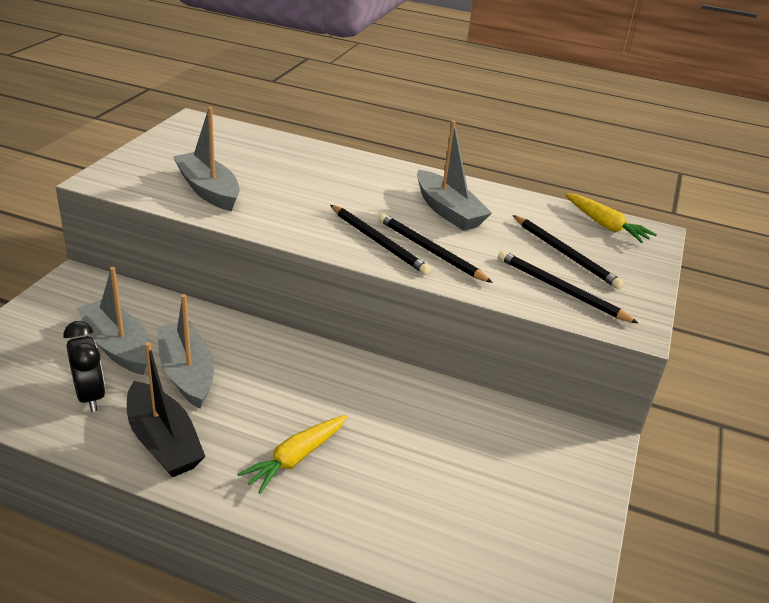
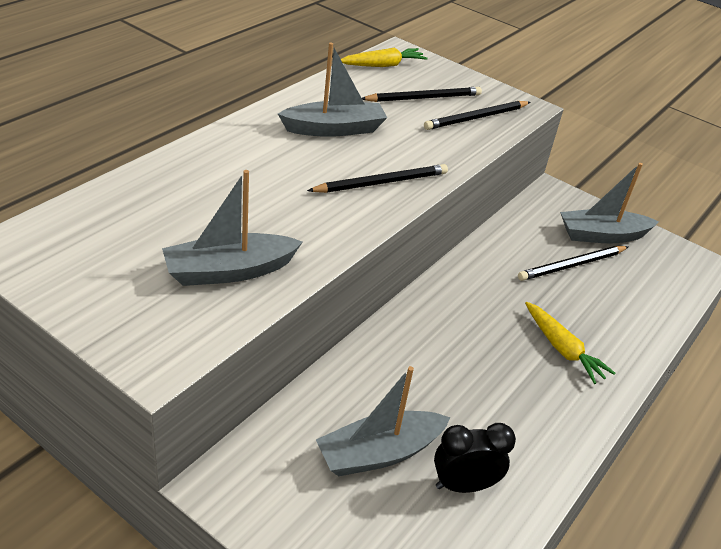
camera: 75 degrees left, 5 degrees up
black boat [127,342,206,477] -> none
grey boat [158,294,214,409] -> grey boat moved to [560,163,659,243]
black pencil [379,213,493,283] -> black pencil moved to [518,246,628,281]

